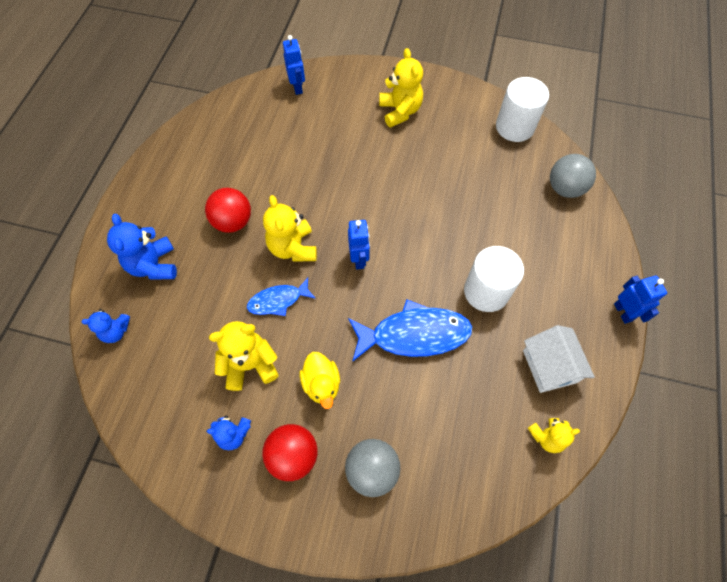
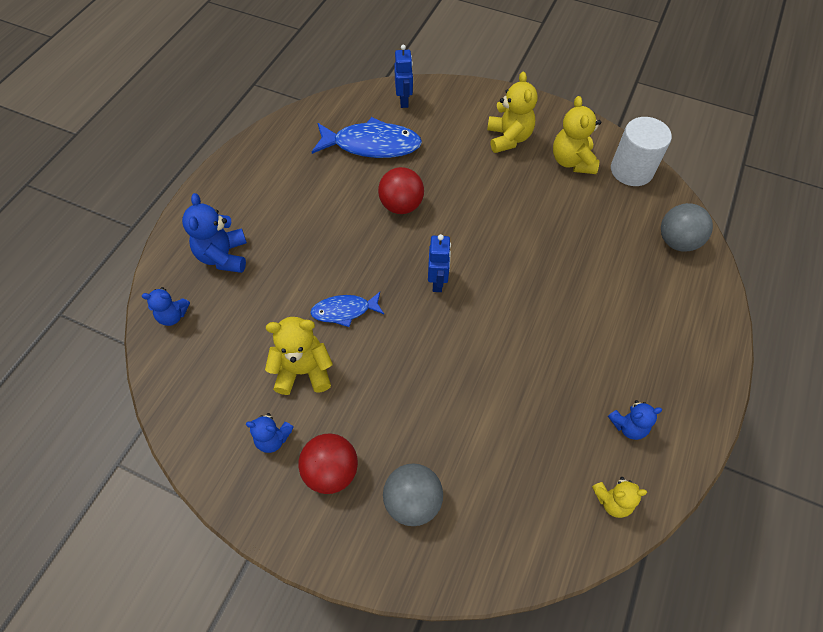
camera: 10 degrees right, 5 degrees down
red ball [205,188,251,233] -> red ball moved to [378,167,424,214]
yellow teddy bear [263,195,317,262] -> yellow teddy bear moved to [553,96,601,174]
yellow duck [300,352,340,409] -> none
blue fish [348,299,472,362] -> blue fish moved to [312,117,422,158]
white cylinder [464,246,524,312] -> none
white house [523,325,595,393] -> blue teddy bear [608,400,662,440]
blue robot [614,275,667,324] -> none

